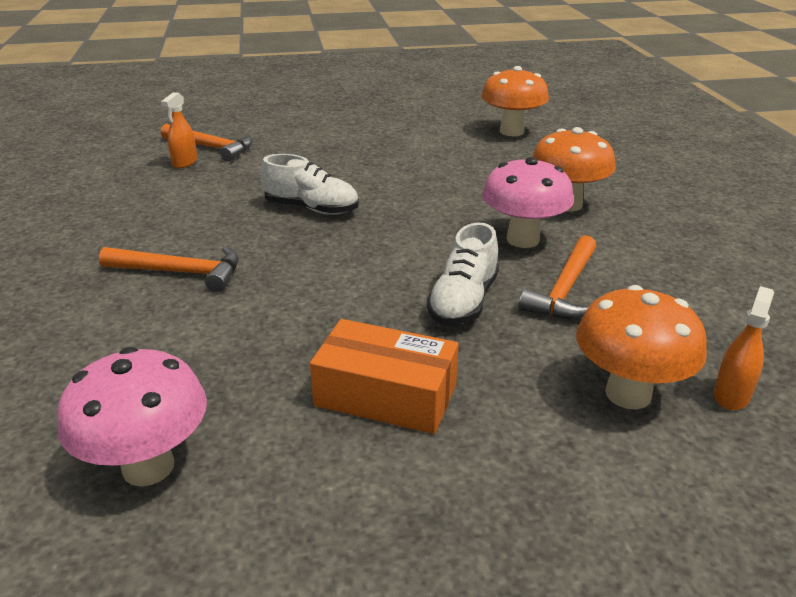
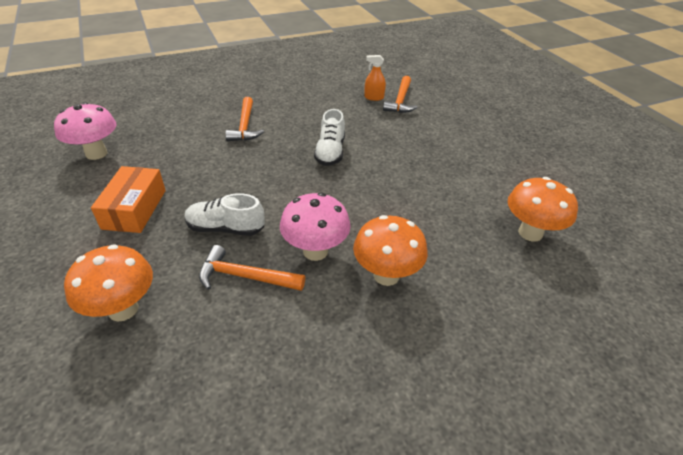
camera: 75 degrees right, 10 degrees up
orange spray bottle [714,286,774,410] -> none

